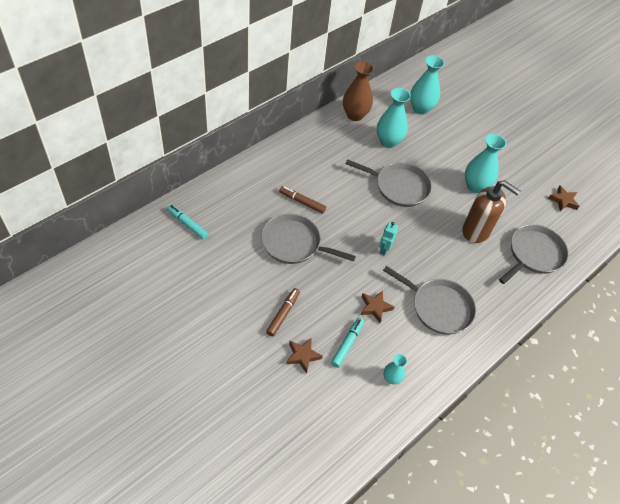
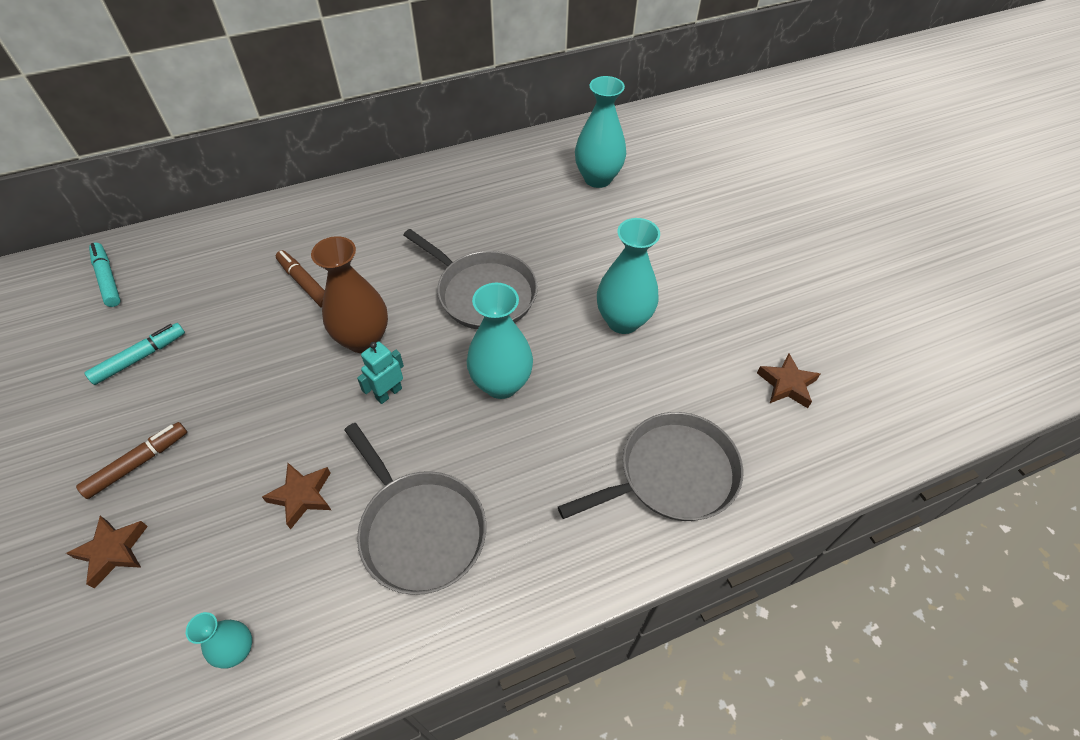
camera: 25 degrees right, 0 degrees up
grey pan [261,214,356,264] -> none
turquoise marker [331,318,364,368] -> turquoise marker moved to [84,323,185,385]
brown vase [343,61,374,121] -> brown vase moved to [311,236,388,353]
turquoise vase [377,88,411,148] -> turquoise vase moved to [466,283,533,399]
brown soap dispenser [462,180,520,243] -> none

